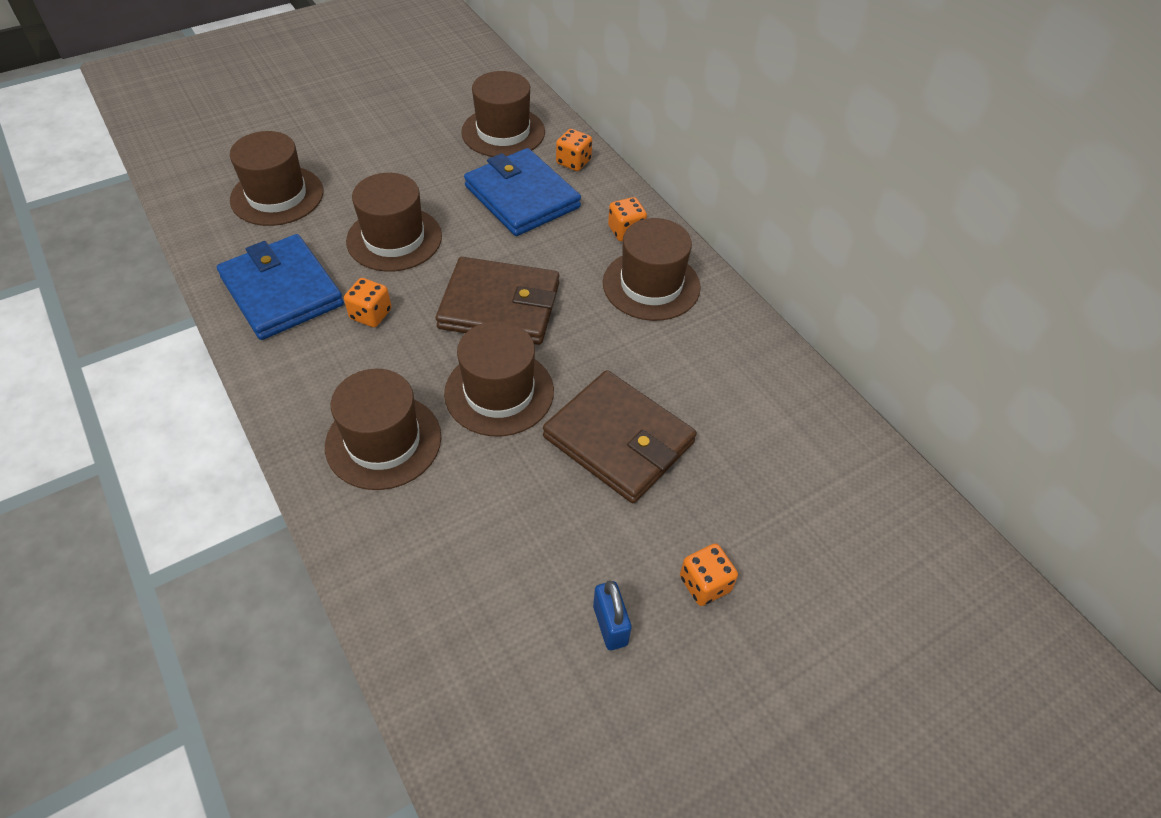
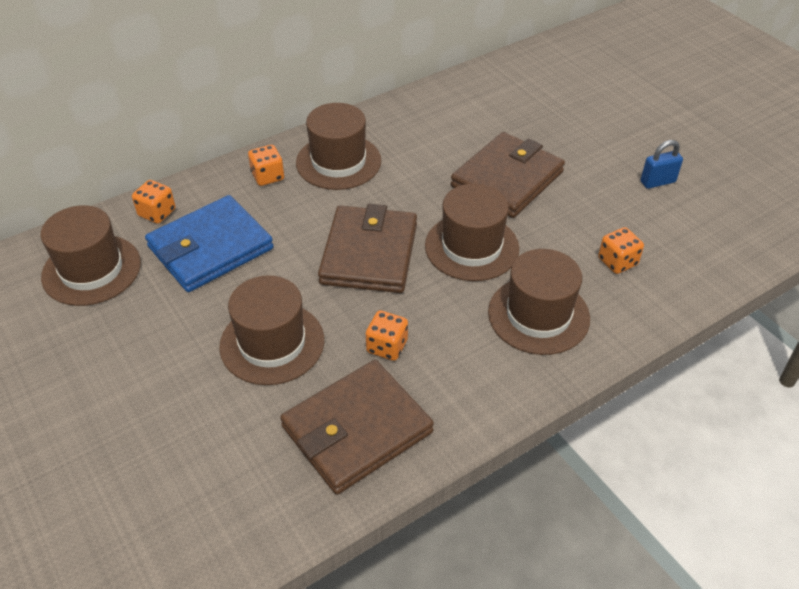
camera: 90 degrees left, 5 degrees down
blue wallet [217,234,344,340] -> brown wallet [280,360,434,495]
brown hat [230,131,323,226] -> none
orange dice [680,543,738,606] -> orange dice moved to [598,227,644,274]

